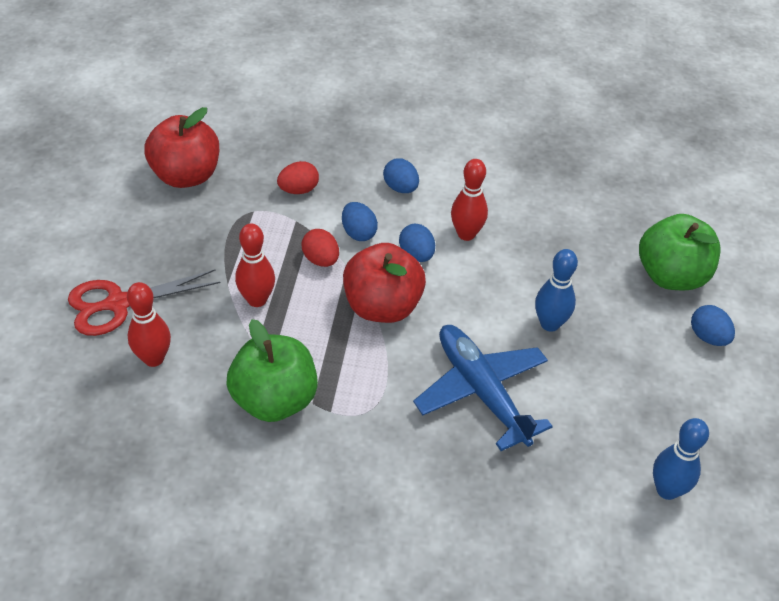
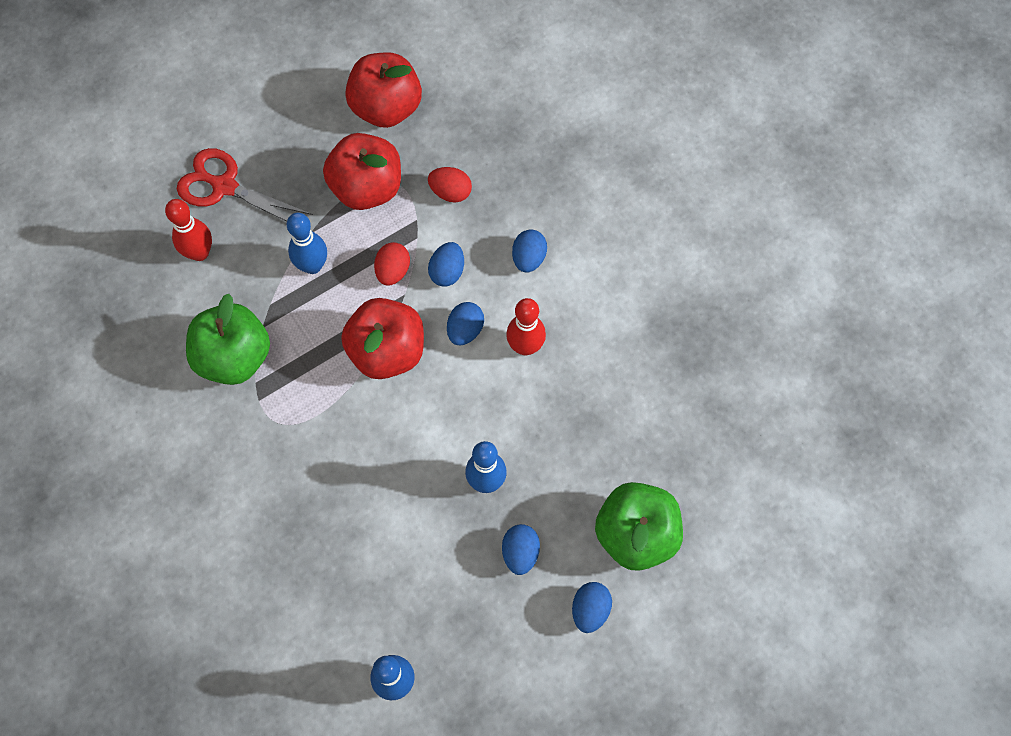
camera: 50 degrees right, 20 degrees up
red bowling pin [235,223,275,307] -> blue bowling pin [287,213,327,274]
blue plane [413,325,553,451] -> none
none -> red apple [323,133,401,210]
none -> blue egg [502,524,540,575]

